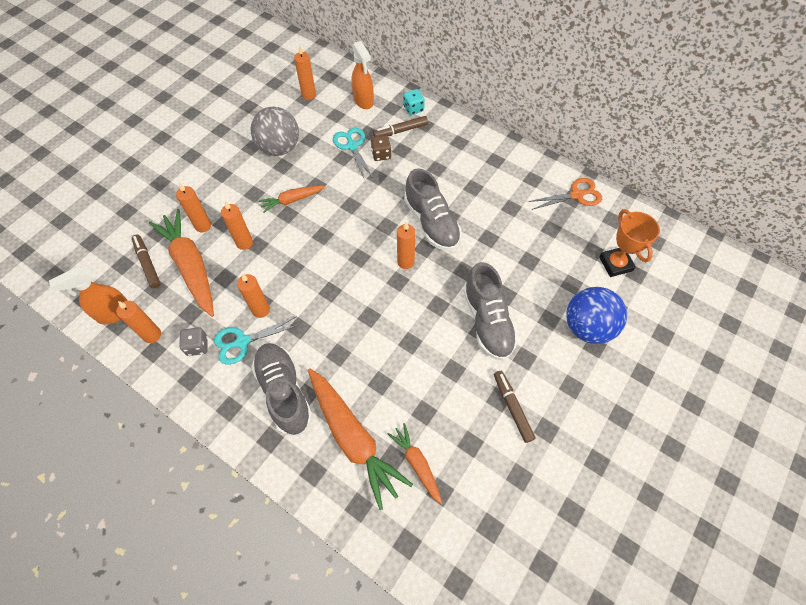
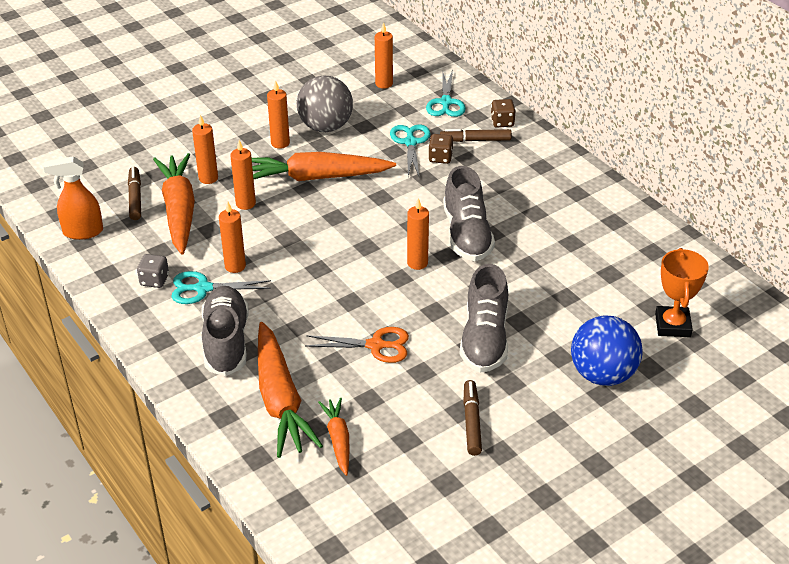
camera: 20 degrees right, 20 degrees down
orange candle [116,301,161,343] -> orange candle moved to [267,80,290,149]
orange carrot [259,185,325,213] -> orange carrot [252,152,396,181], size x1.88
orange spray bottle [351,41,374,109] -> turquoise scissors [426,70,466,117]
turquoise dice [403,89,425,115] -> brown dice [491,99,516,128]
orange scissors [529,178,602,210] -> orange scissors moved to [305,327,409,363]

